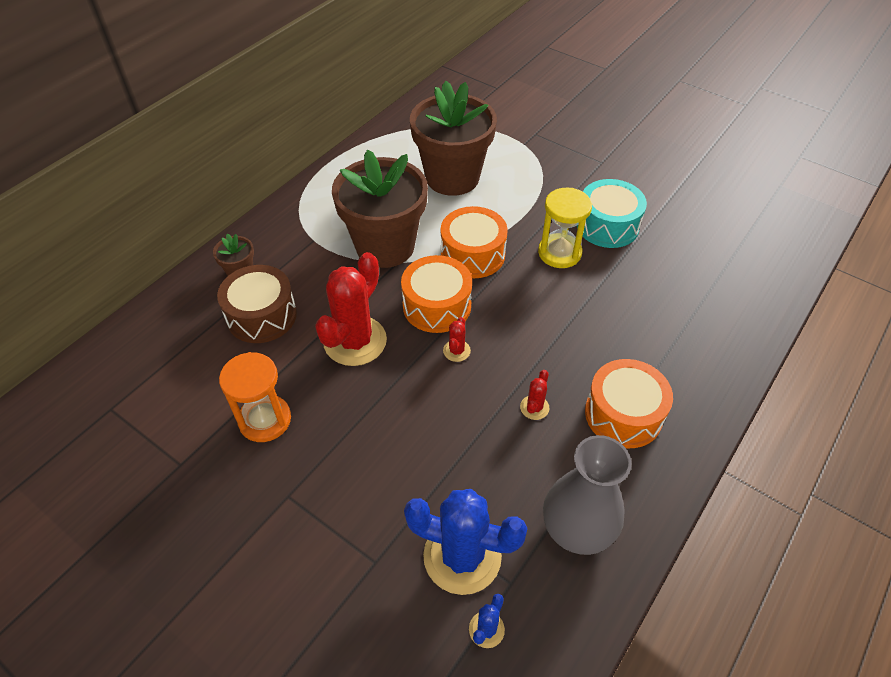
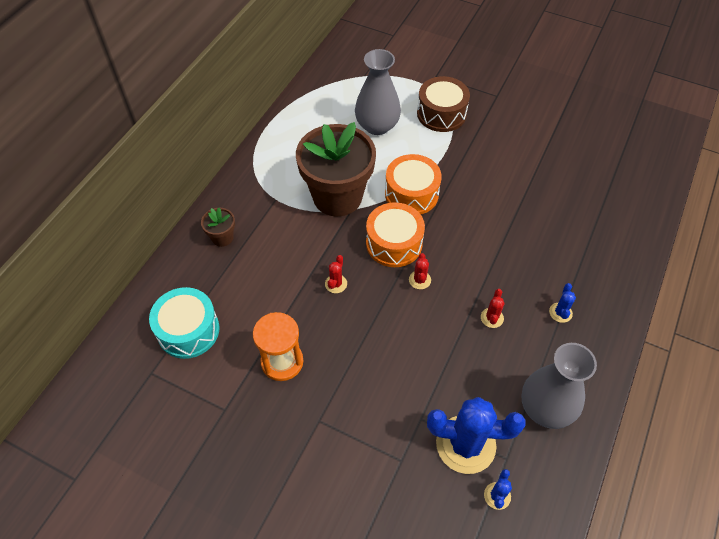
camera: 10 degrees left, 5 degrees up
brown drum [217,265,297,343] -> brown drum moved to [417,76,470,132]
red cactus [315,252,387,366] -> red cactus [325,255,347,293], size x0.43
brown flower pot [410,81,497,196] -> grey vase [355,49,401,135]
yellow hourglass [538,188,592,268] -> none
turquoise drum [577,179,647,248] -> turquoise drum moved to [149,287,220,359]
orange drum [585,359,673,448] -> blue cactus [549,283,576,323]

